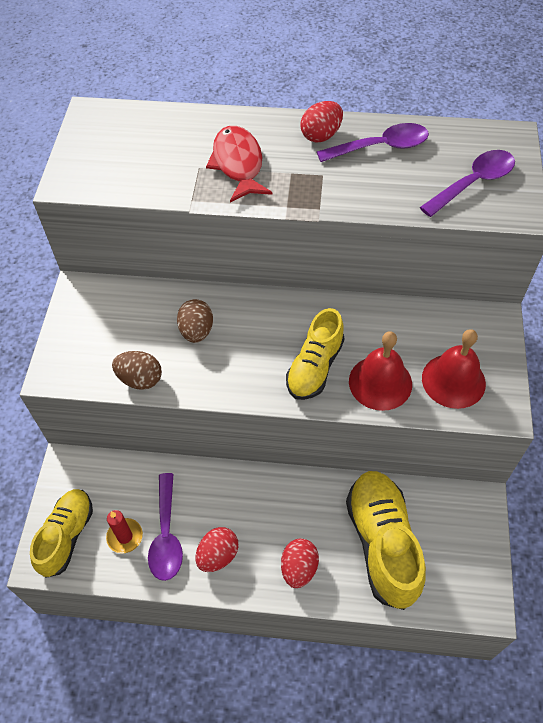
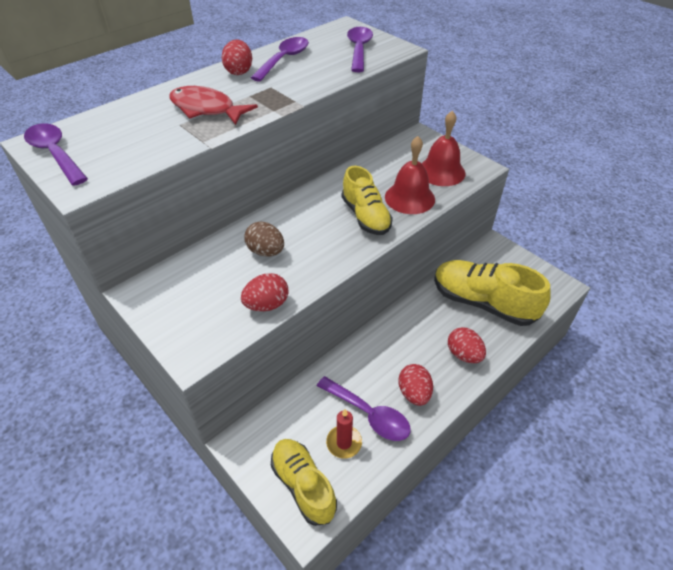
camera: 50 degrees left, 10 degrees down
brown egg [112,351,162,390] -> red egg [241,273,288,311]
none -> purple spoon [24,123,88,186]

